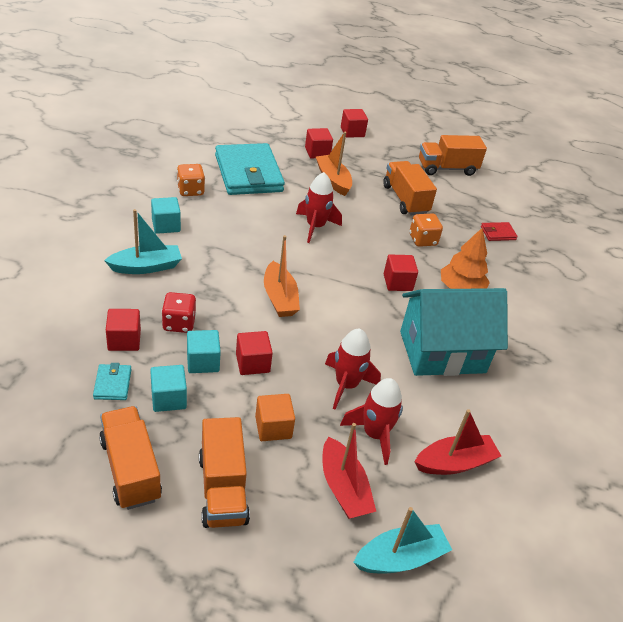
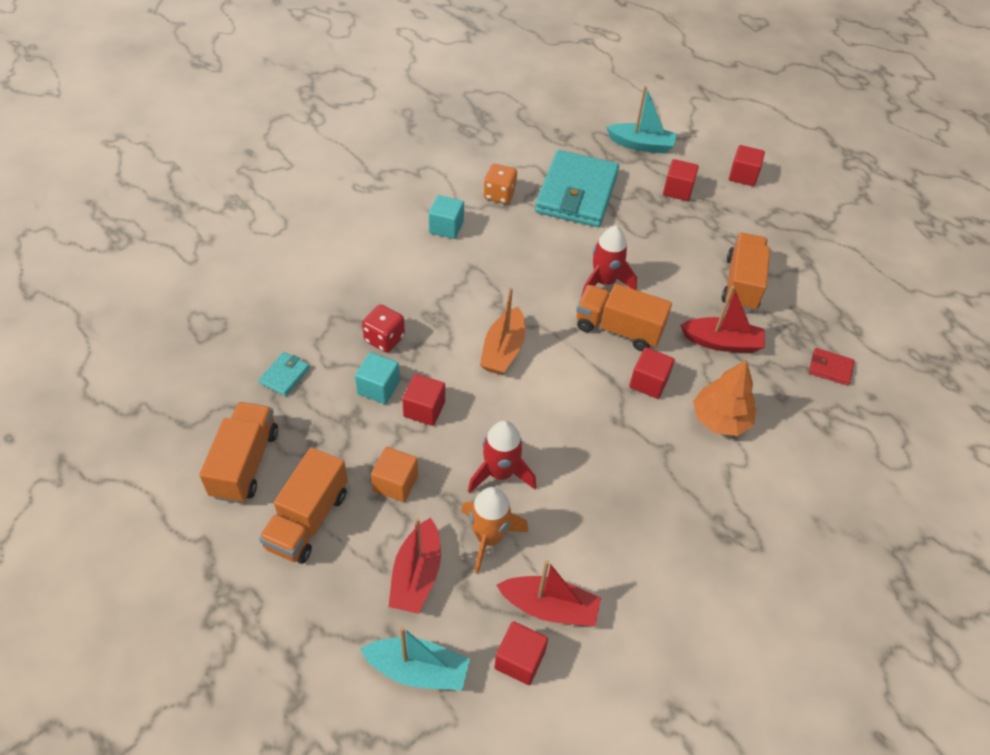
camera: 35 degrees right, 10 degrees up
turquoise boat [104,209,182,274] -> turquoise boat moved to [606,86,677,154]
red cube [106,309,141,351] -> red cube moved to [494,621,548,685]
turquoise cube [150,365,187,412] -> none
orange boat [316,132,352,196] -> none
red rocket [340,378,403,465] -> orange rocket [461,487,529,574]
turquoise house [400,288,508,376] -> none
orange dice [409,213,443,247] -> red boat [680,286,765,353]
orange truck [419,135,487,176] -> orange truck moved to [576,284,672,351]

